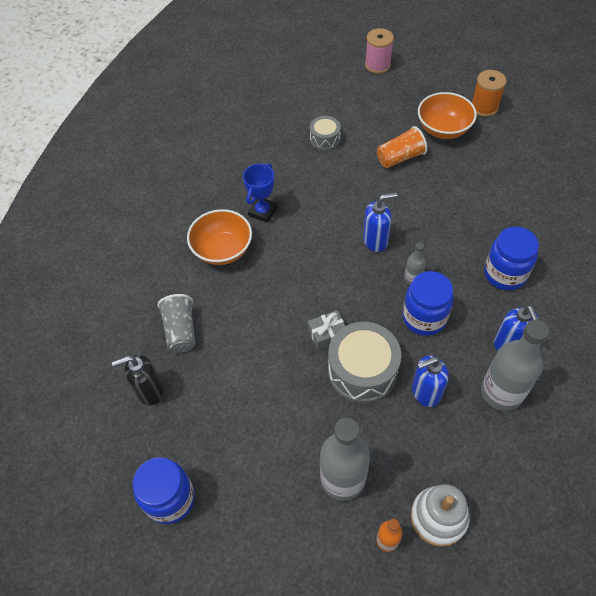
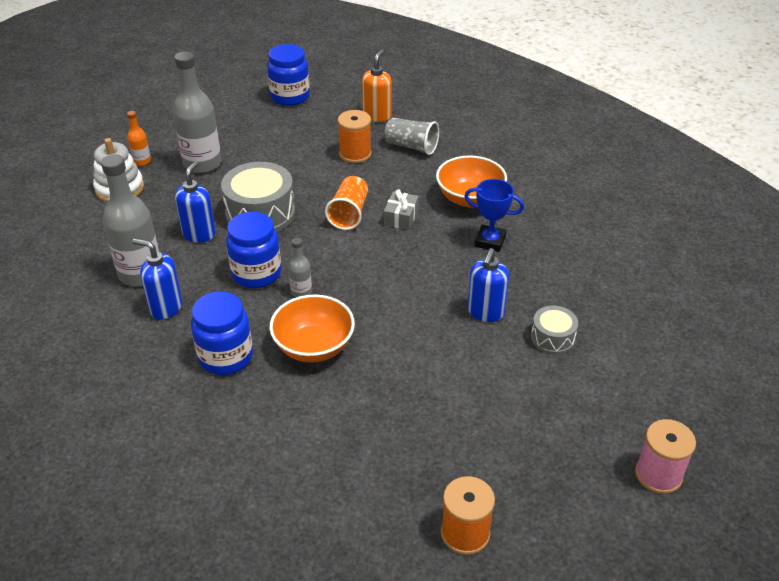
camera: 125 degrees right, 15 degrees down
black soap dispenser [112,354,163,405] -> orange soap dispenser [362,50,392,122]
blue trophy [243,163,277,223] -> blue trophy turned 45 degrees counterclockwise [464,179,524,252]
grey gift [308,310,345,350] -> grey gift moved to [384,190,419,230]
blue soap dispenser [363,193,397,252] -> blue soap dispenser moved to [467,248,509,322]
orange cup [377,126,427,168] -> orange cup moved to [325,176,368,230]
orange bowl [418,92,477,139] -> orange bowl moved to [269,294,355,363]
none -> orange spool [338,110,372,163]

